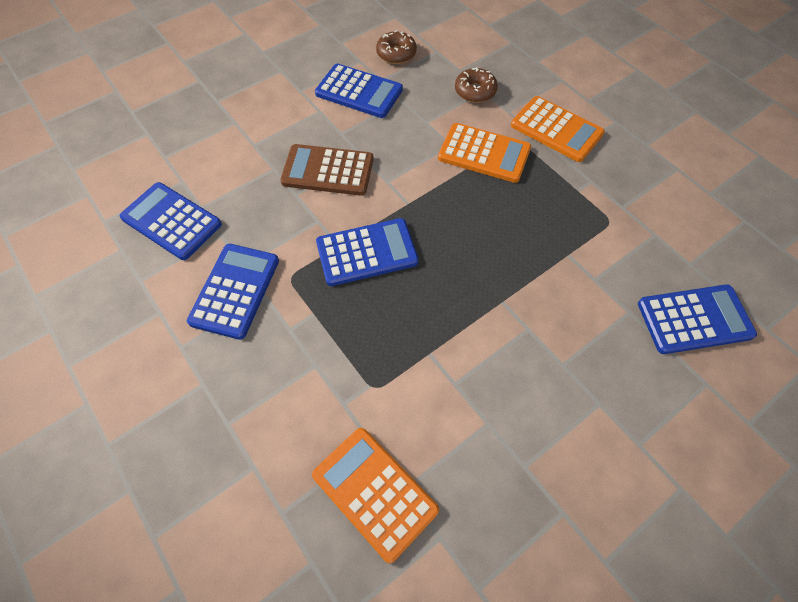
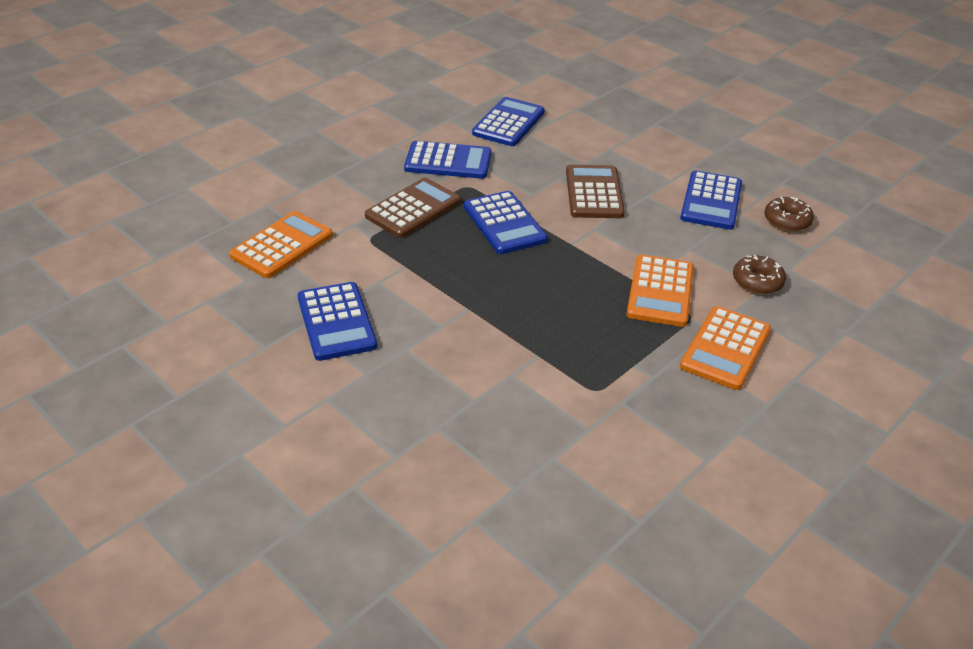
camera: 80 degrees right, 20 degrees down
blue calculator [638,284,757,354] -> blue calculator moved to [298,282,377,361]
none -> brown calculator [365,178,461,238]

